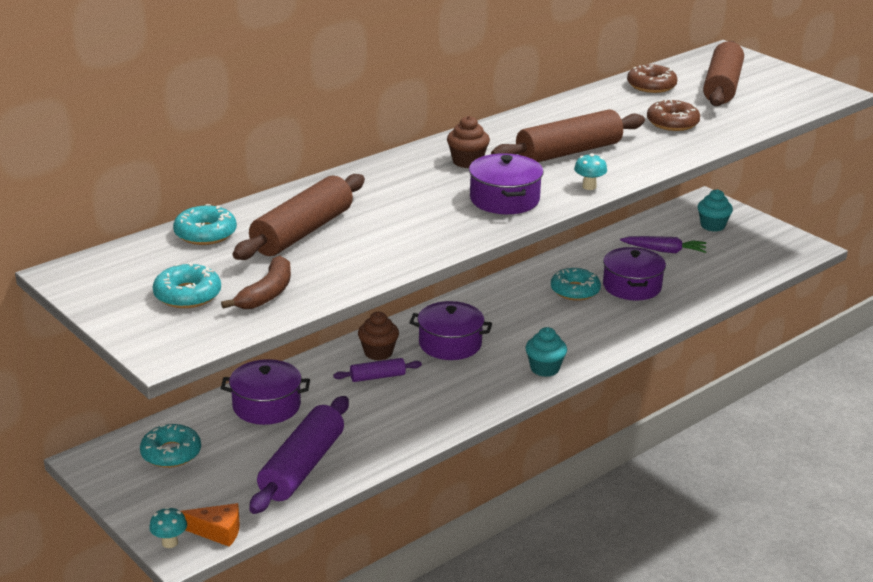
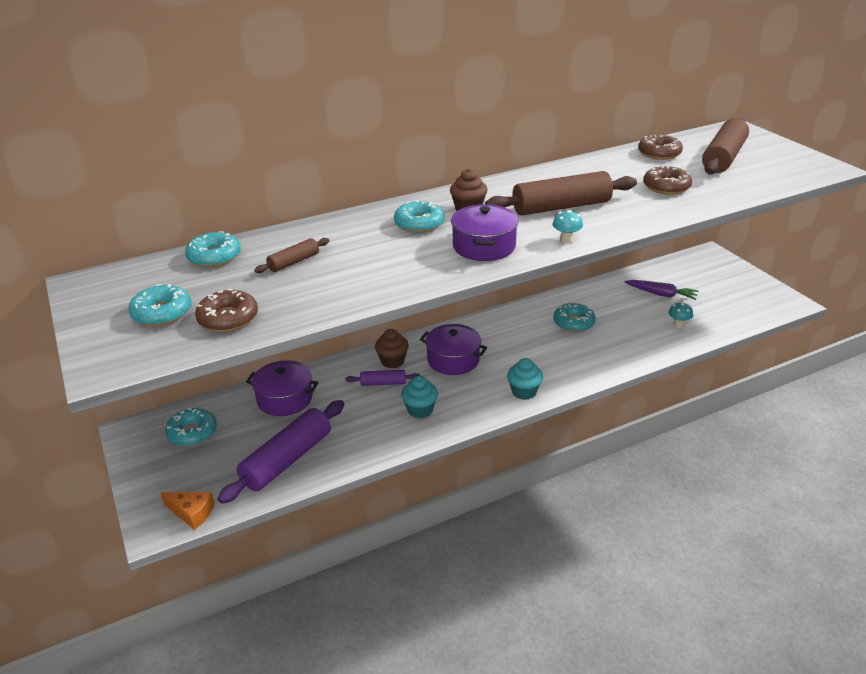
camera: 15 degrees right, 5 degrees up
turquoise mushroom [149,507,187,548] -> turquoise mushroom moved to [668,302,693,328]
brown banana [221,256,291,309] -> brown donut [195,289,258,332]
brown rolling pin [233,174,365,260] -> brown rolling pin [254,238,330,273], size x0.49
purple pot [603,247,666,301] -> none
turquoise cupcake [698,189,733,232] -> turquoise cupcake moved to [401,376,438,418]
none -> turquoise donut [394,200,444,233]

